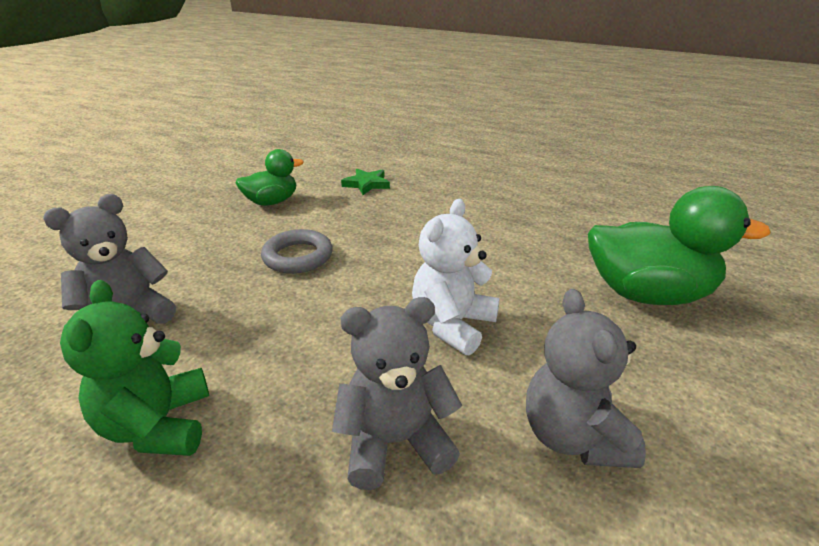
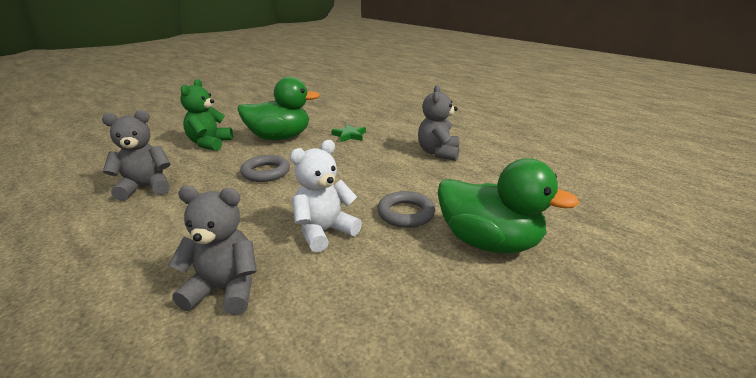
camera: 20 degrees right, 5 degrees down
green teddy bear [60,280,209,456] -> green teddy bear moved to [180,79,233,151]
green duck [235,149,304,206] -> green duck [237,77,320,140], size x1.68
grey teddy bear [526,289,646,468] -> grey teddy bear moved to [418,85,459,161]
none -> grey ring [377,191,435,228]

